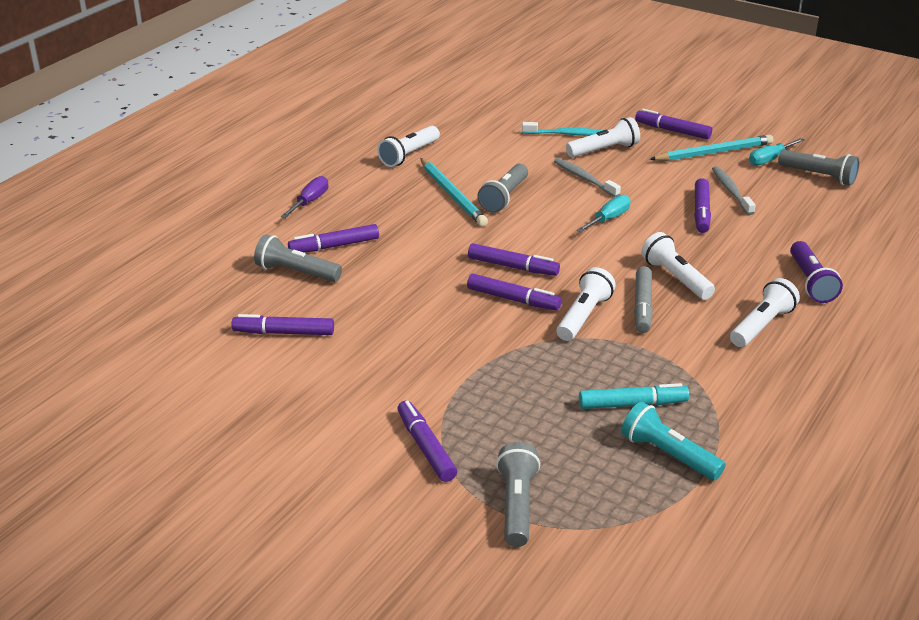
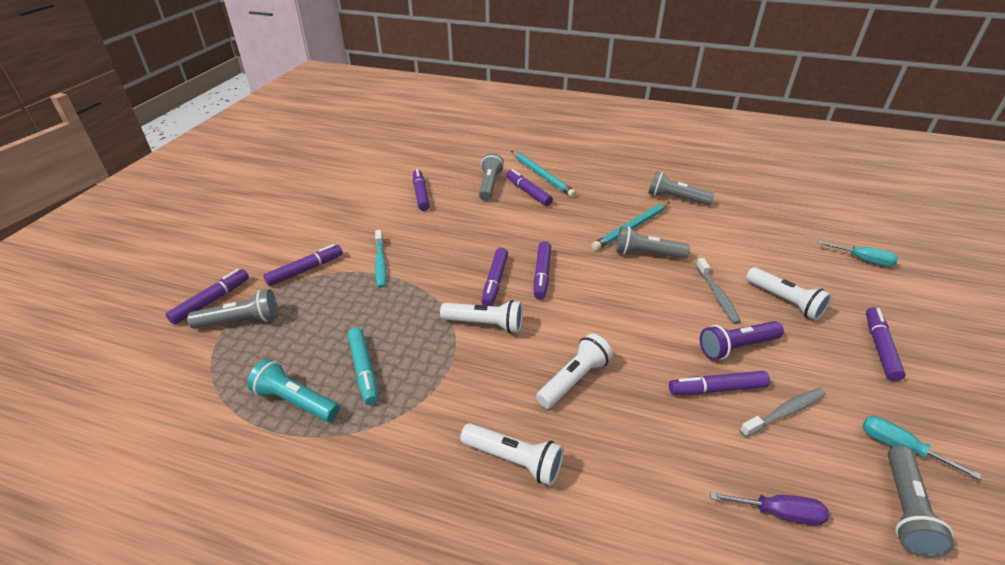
camera: 75 degrees right, 5 degrees up
purple screwdriver [281,176,329,218] -> purple screwdriver moved to [710,492,829,526]
white flashlight [377,126,440,167] -> grey flashlight [648,172,714,205]
turquoise toothbrush [522,122,603,136] -> turquoise toothbrush moved to [375,230,386,288]
grey toothbrush [554,158,621,197] -> grey toothbrush turned 135 degrees clockwise [696,258,741,324]
turquoise screwdriver [577,195,631,233] -> turquoise screwdriver moved to [818,241,898,266]
turquoise flashlight [621,402,726,481] -> turquoise flashlight turned 90 degrees counterclockwise [247,359,339,422]
grey marker [634,266,653,333] -> none
turquoise pencil [650,135,773,161] -> turquoise pencil moved to [511,151,576,197]
purple flashlight [790,241,843,303] -> purple flashlight moved to [700,321,784,360]
none -> purple marker [166,269,249,325]

